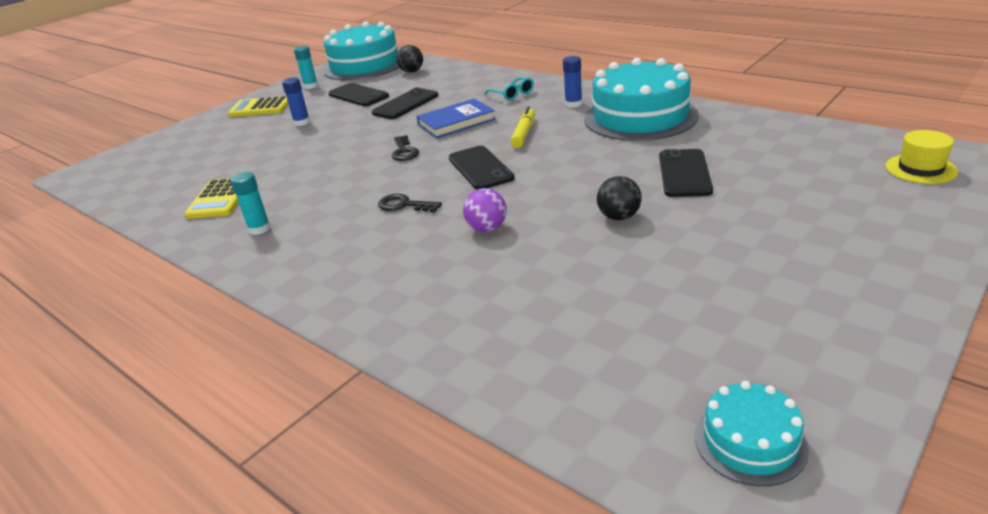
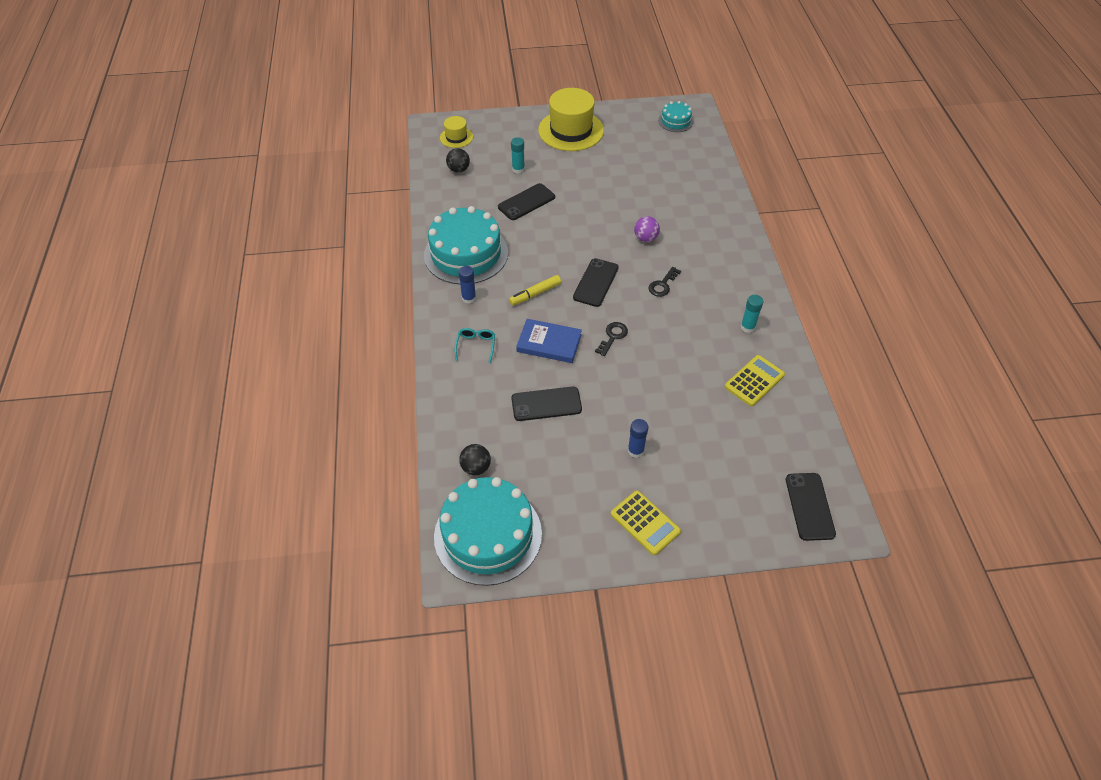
camera: 140 degrees left, 20 degrees up
turquoise glue stick [294,46,318,89] -> turquoise glue stick moved to [511,137,525,174]
black phone [328,83,389,106] -> black phone moved to [786,473,836,541]
black key [378,194,442,213] -> black key turned 60 degrees clockwise [648,267,681,297]
black ball [597,176,642,220] -> black ball moved to [446,148,470,173]
none -> yellow hat [538,88,604,151]

